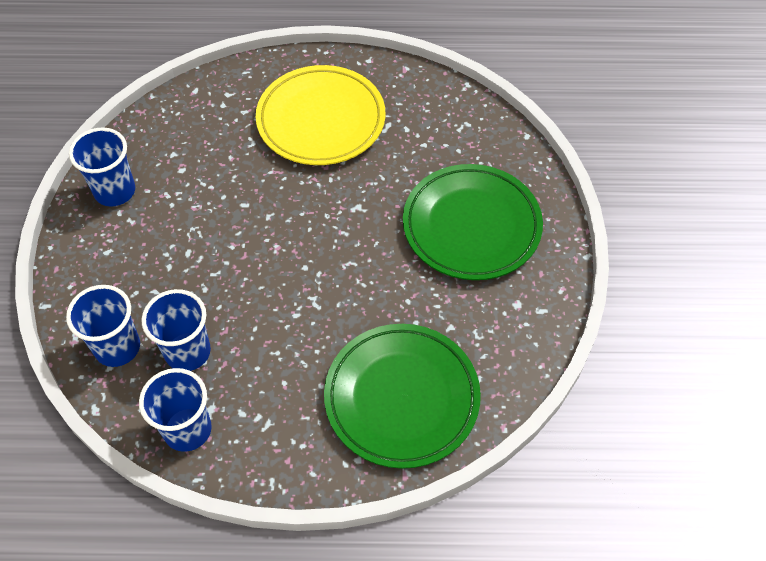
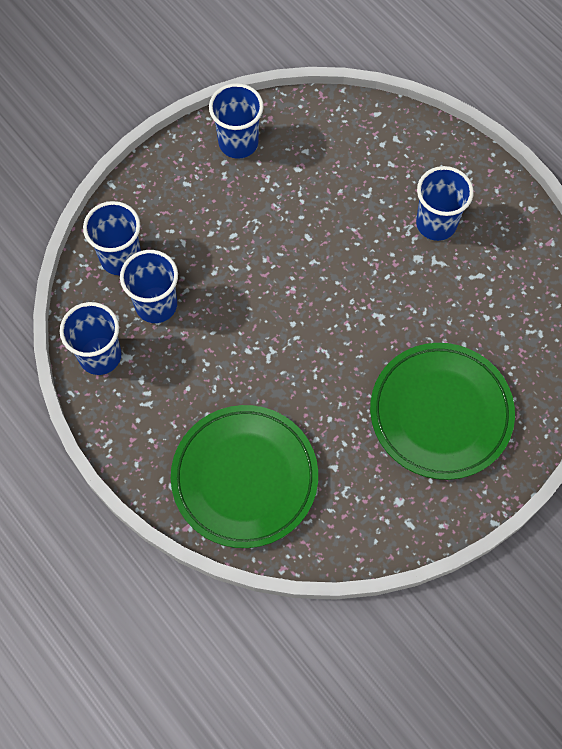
camera: 50 degrees right, 10 degrees up
yellow plate [256,65,385,165] -> blue cup [416,166,474,241]

